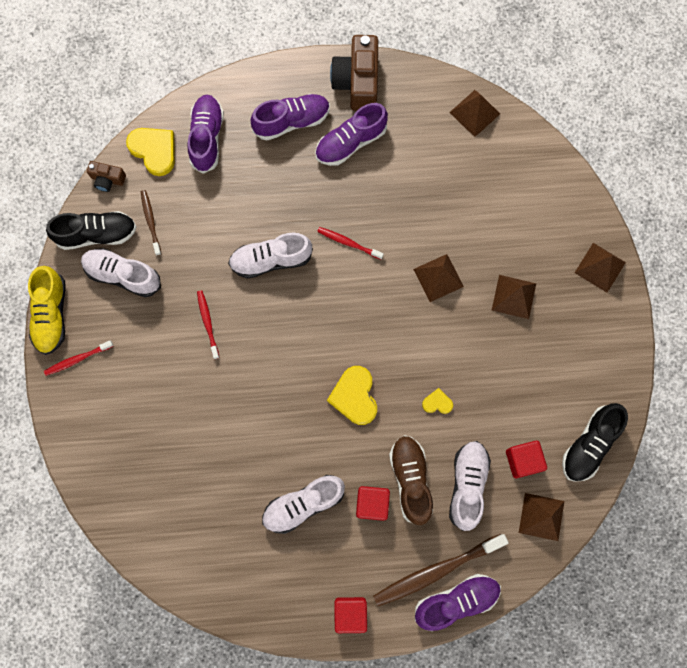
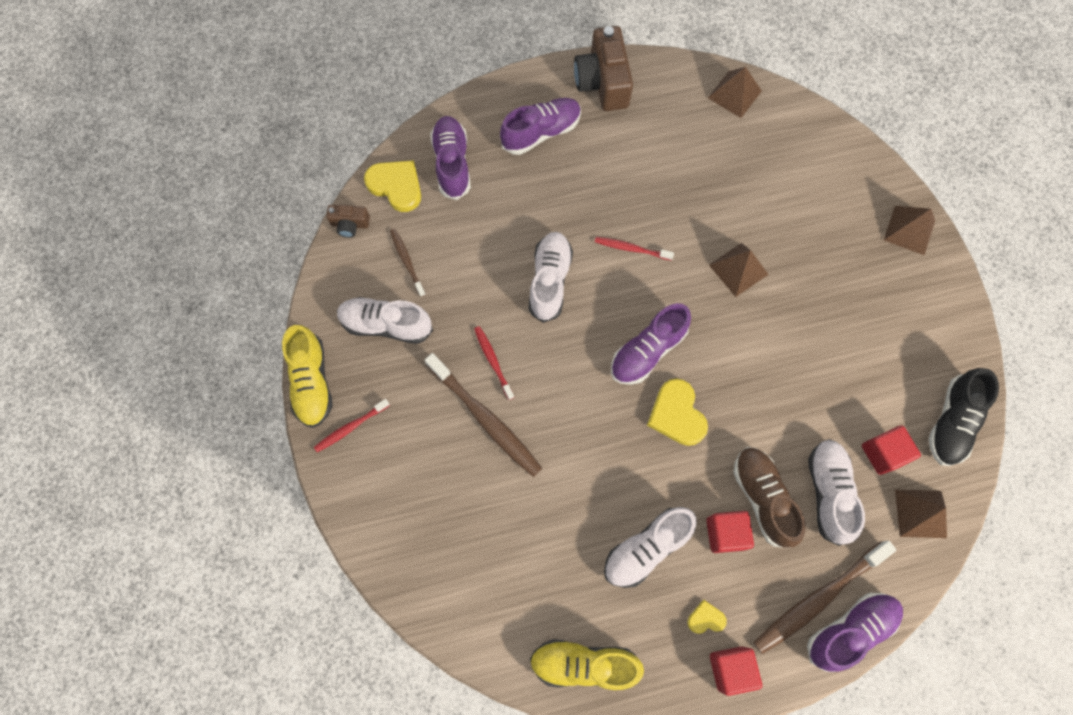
camera: 10 degrees left, 5 degrees down
black shoe [46,211,137,250] -> none
white shoe [228,233,313,278] -> white shoe turned 120 degrees clockwise [529,232,573,323]
purple shoe [315,103,388,166] -> purple shoe moved to [611,303,691,385]
yellow heart [422,388,453,414] -> yellow heart moved to [688,600,727,634]
brown pyramid [492,275,536,319] -> none
none -> brown toothbrush [425,353,542,477]
none -> yellow shoe [530,639,644,690]

